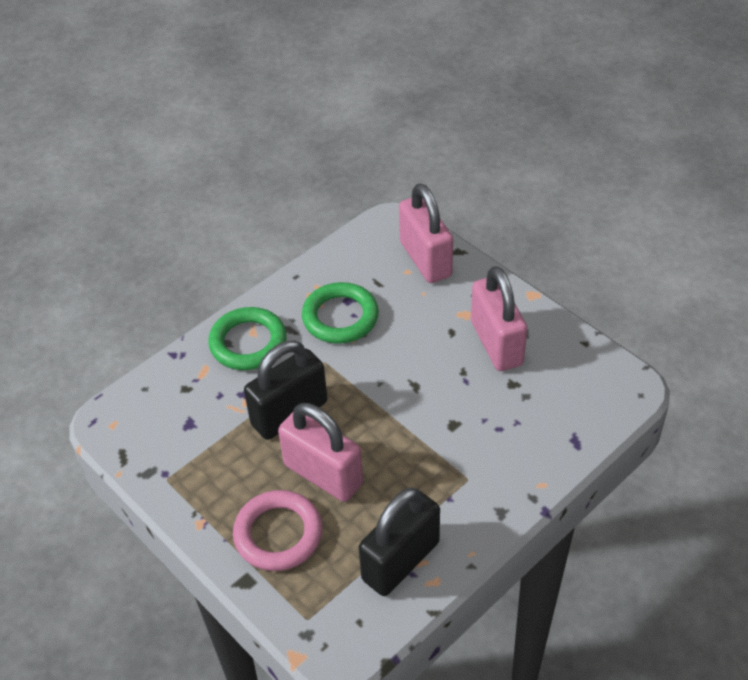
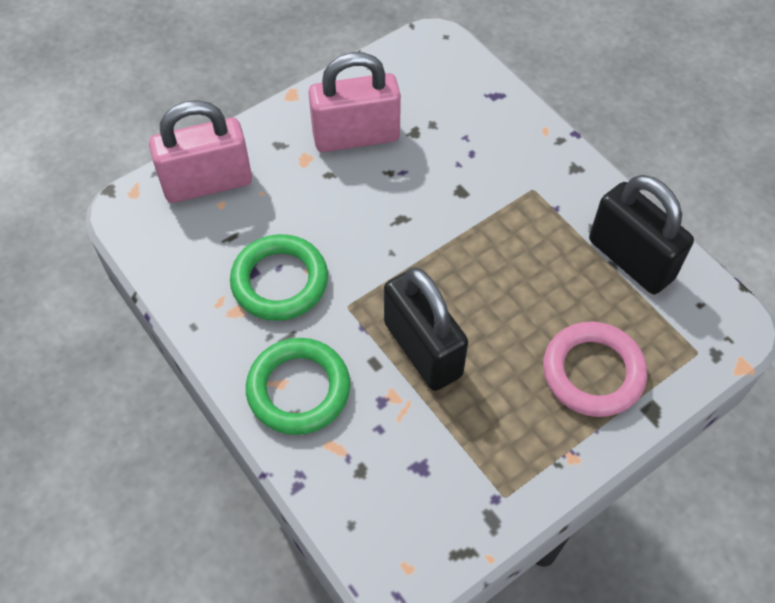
camera: 85 degrees left, 10 degrees up
pink padlock [278,403,363,502] -> none

